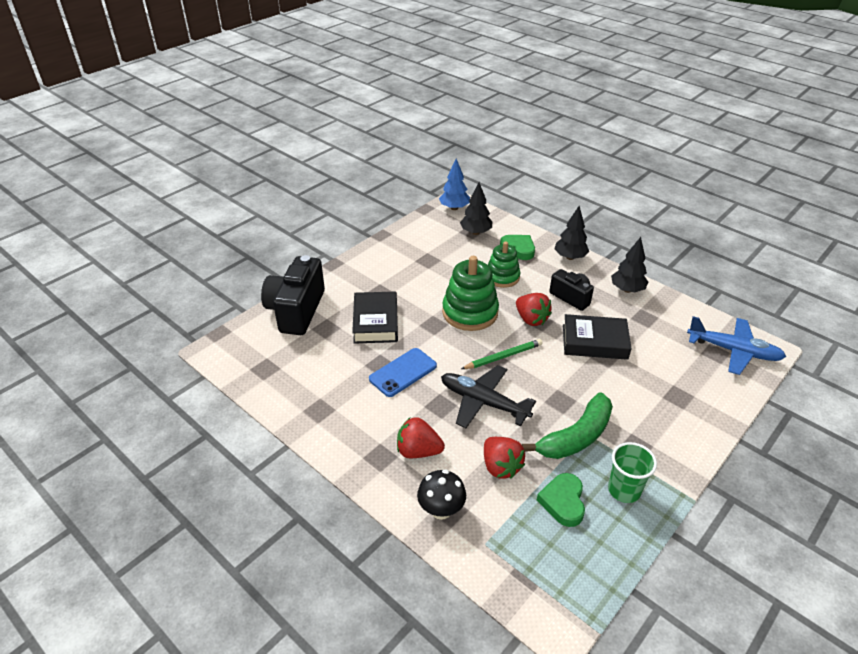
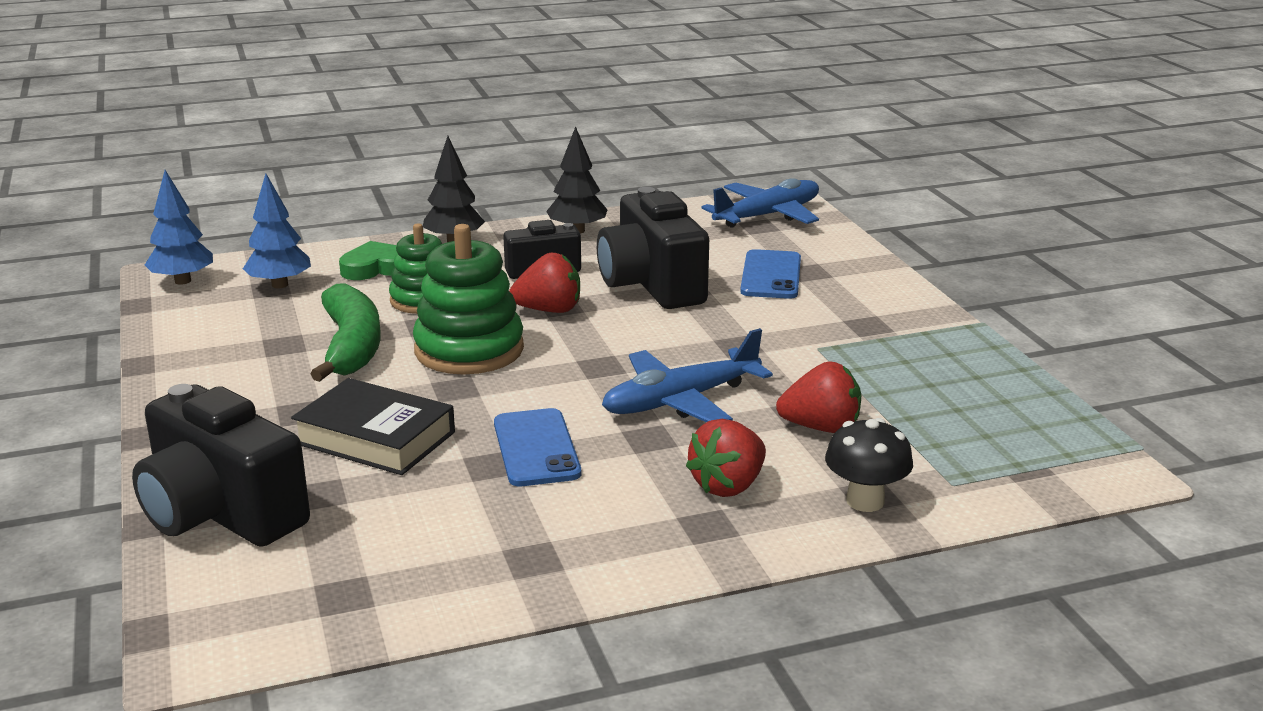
camera: 60 degrees left, 15 degrees down
black plane [441,365,536,428] -> blue plane [602,328,773,422]
black tree [460,182,492,235] -> blue tree [243,173,311,288]
green pencil [461,339,543,369] -> none
green banana [522,392,613,459] -> green banana moved to [311,284,381,382]
green heart [537,473,585,527] -> none
black book [563,314,632,360] -> black camera [597,187,709,309]
green cup [608,442,657,503] -> none
none -> blue phone [740,249,801,299]

